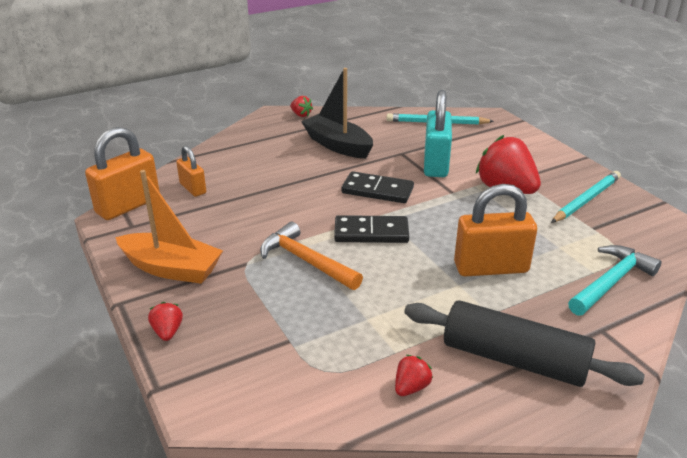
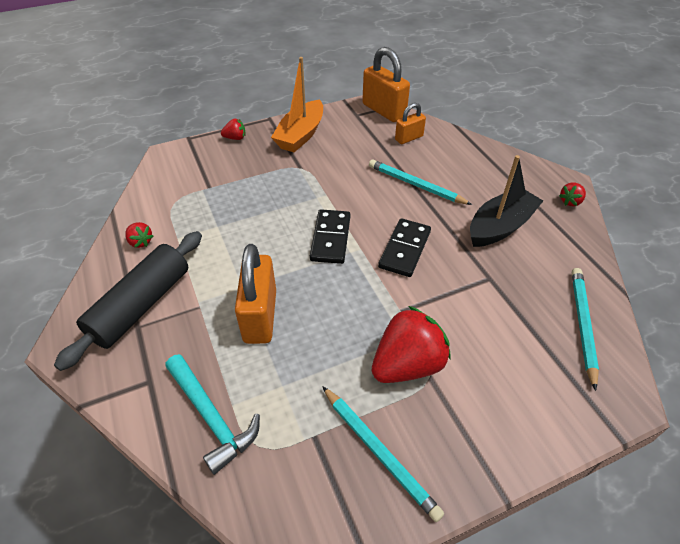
camera: 95 degrees right, 15 degrees up
orange hammer [260,222,363,290] -> none
turquoise padlock [424,90,452,177] -> none
none -> turquoise pencil [369,159,472,205]

